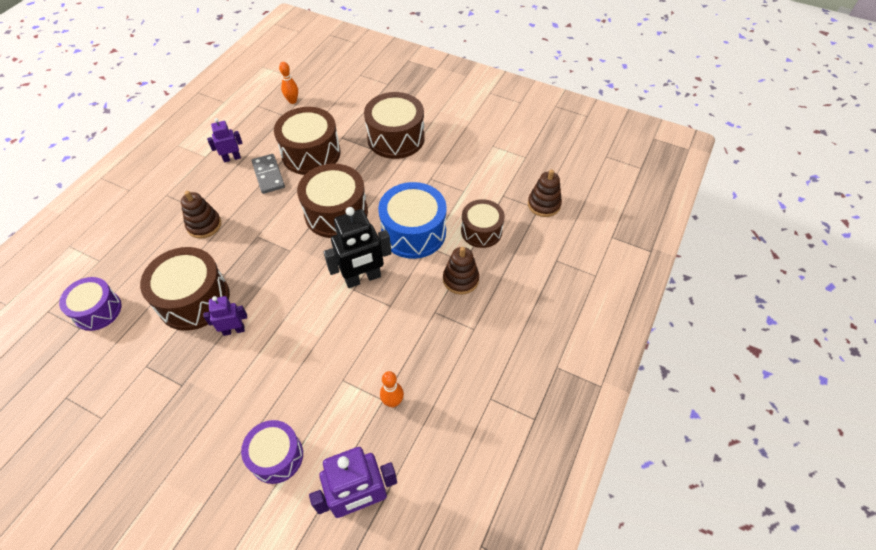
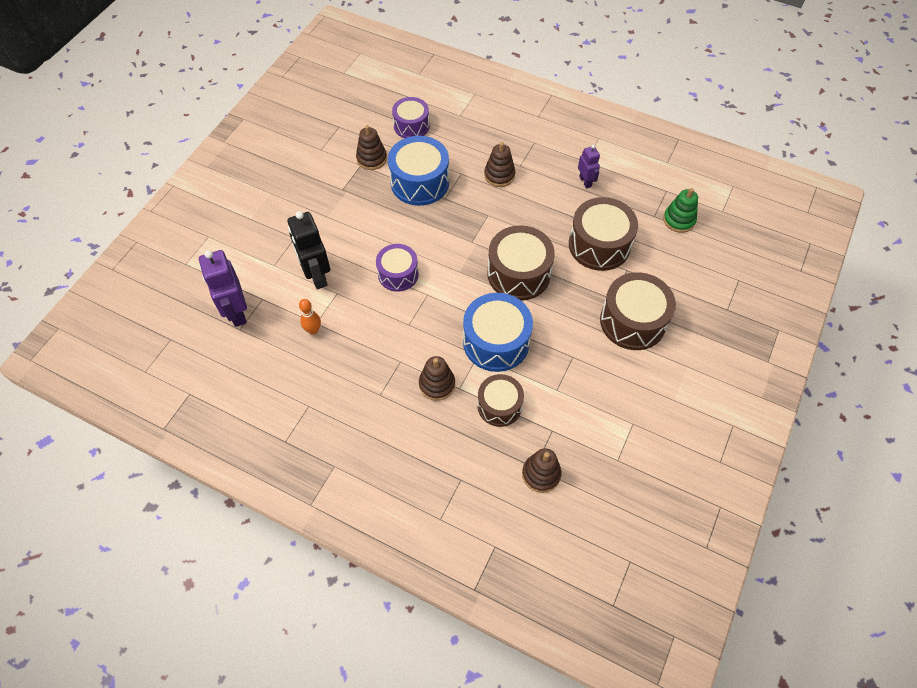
camera: 90 degrees right, 5 degrees up
brown drum [140,247,230,331] -> blue drum [388,136,449,206]
purple robot [204,296,247,336] -> none
purple drum [241,420,303,484] -> purple drum moved to [376,244,419,292]
grey domino [252,154,285,194] -> none
orange bowling pin [279,62,298,104] -> green stacking toy [663,188,698,233]
black robot [324,207,392,288] -> black robot moved to [287,211,330,289]
none -> brown stacking toy [356,125,387,170]

